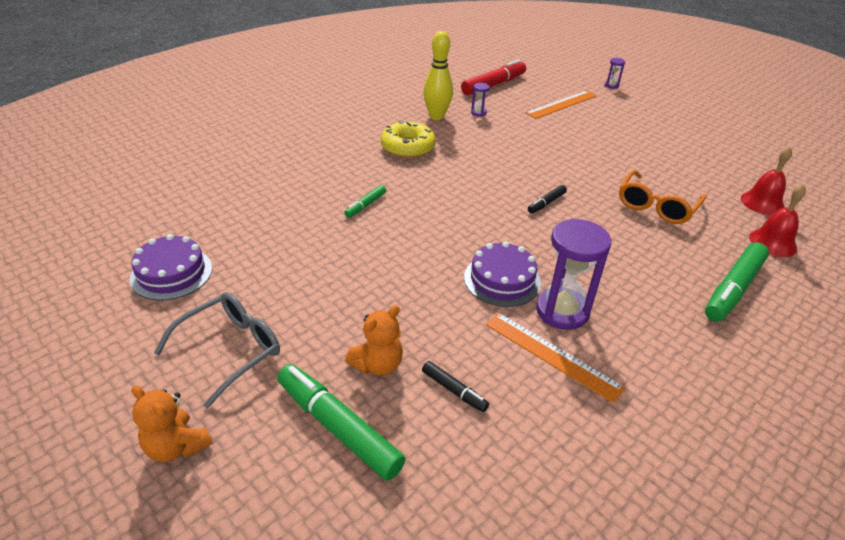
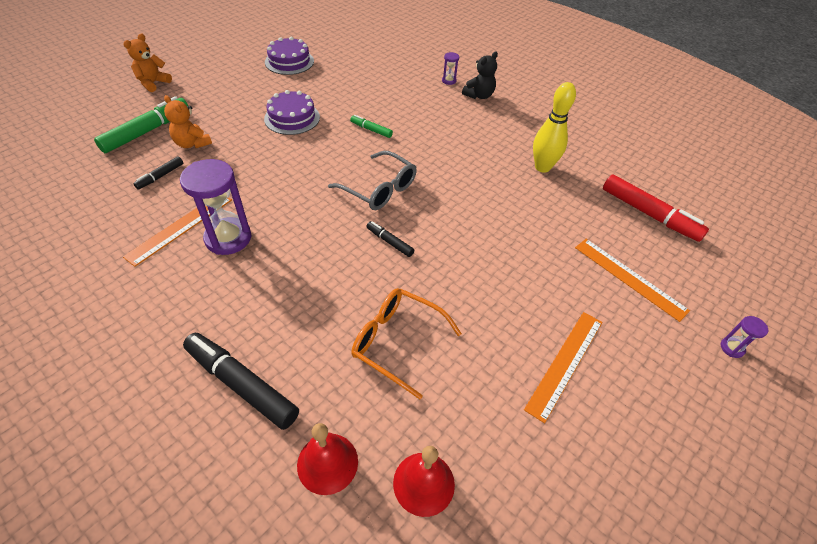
camera: 85 degrees right, 10 degrees up
grey glasses [154,292,280,408] -> grey glasses moved to [328,151,417,210]
yellow donut [381,121,436,158] -> none
purple cake [464,241,541,307] -> purple cake moved to [264,90,320,135]
purple hourglass [471,83,490,116] -> purple hourglass moved to [442,52,459,85]
green marker [705,242,769,322] -> black marker [183,333,299,430]
none -> black teddy bear [462,52,498,99]
none -> orange ruler [524,312,602,423]

